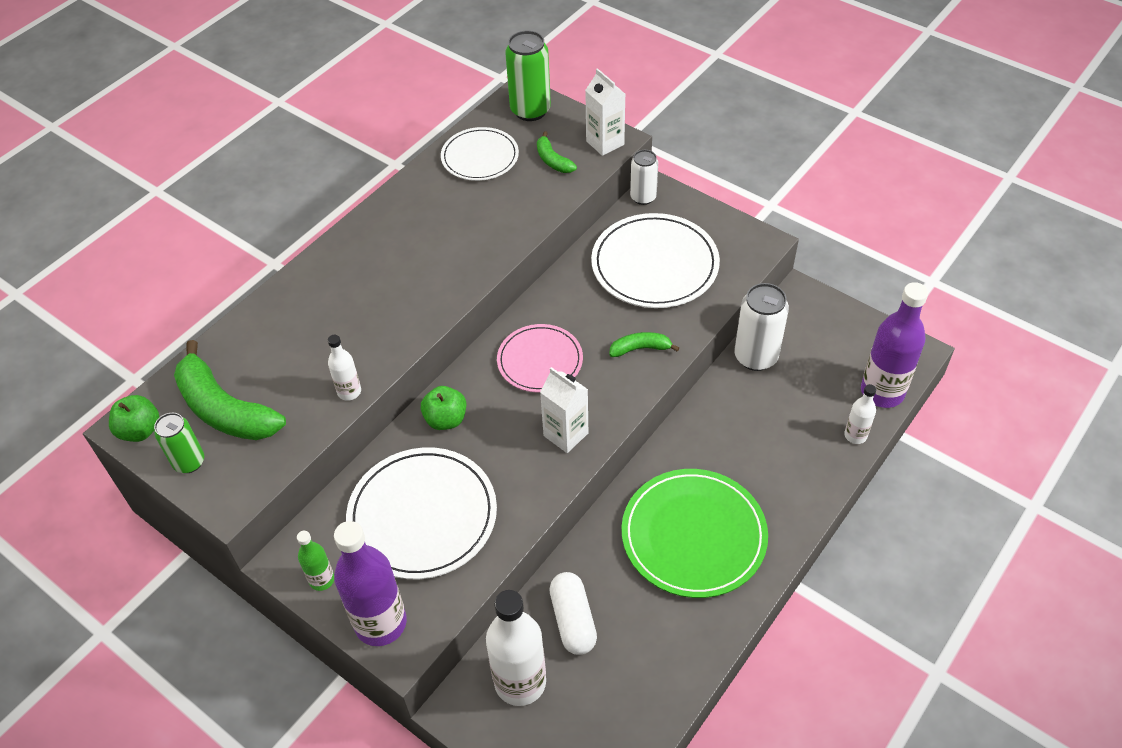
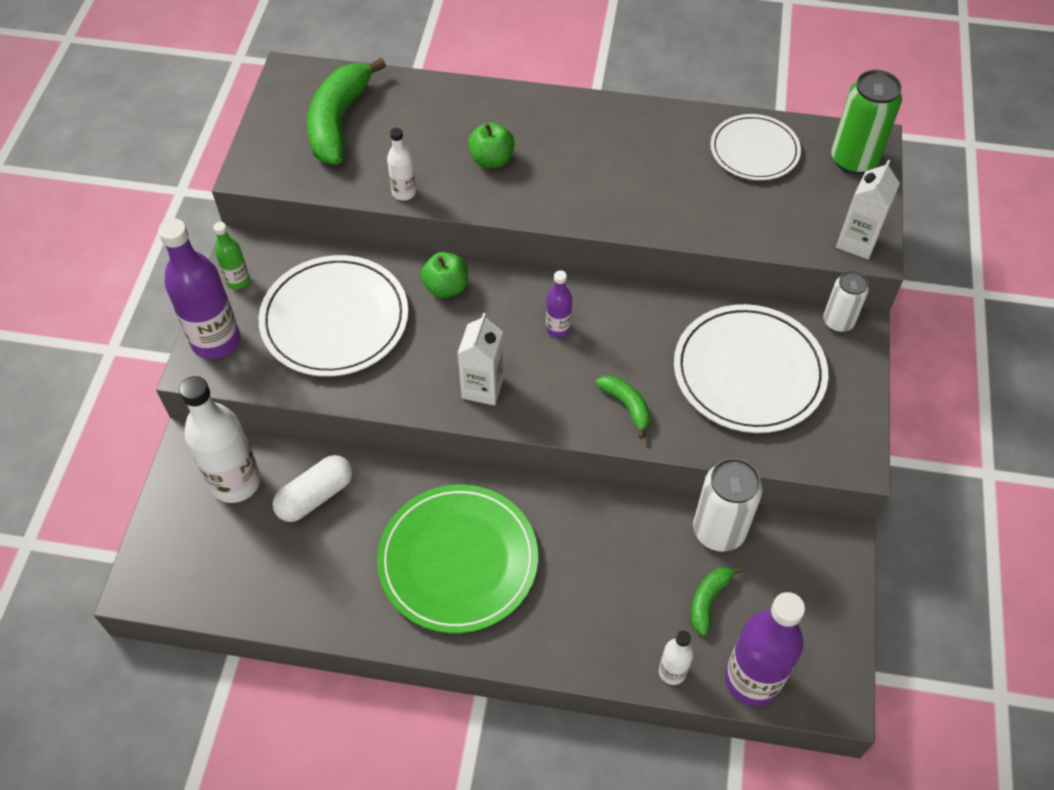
camera: 60 degrees right, 5 degrees up
green apple [109,395,159,442] -> green apple moved to [468,122,515,168]
green can [154,413,204,473] -> none
pink plate [497,324,583,392] -> purple bottle [546,270,572,337]
green banana [537,131,577,173] -> green banana moved to [691,567,743,636]

